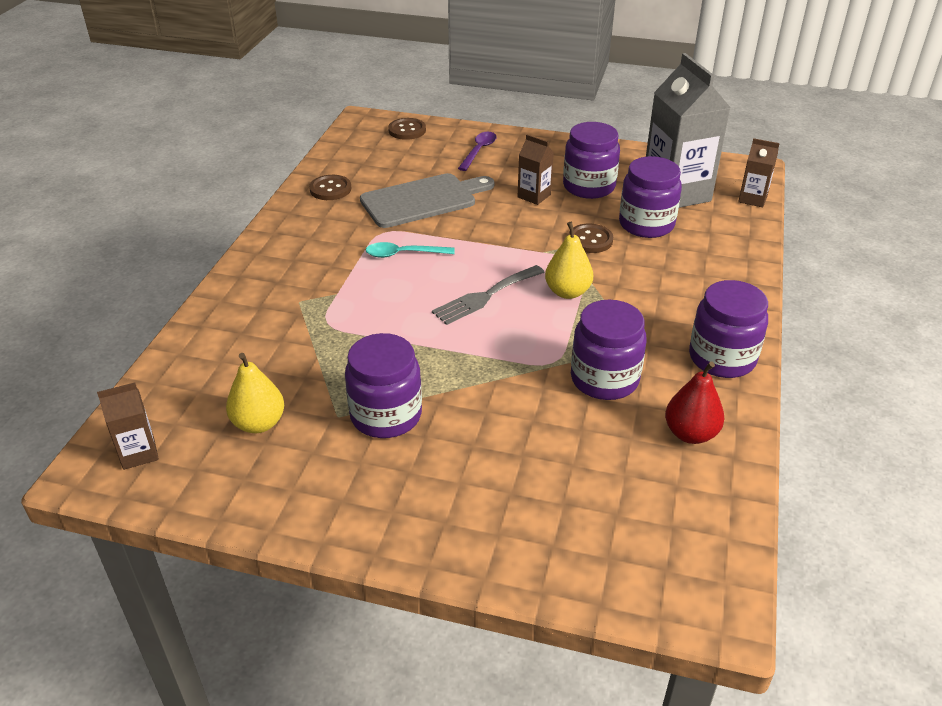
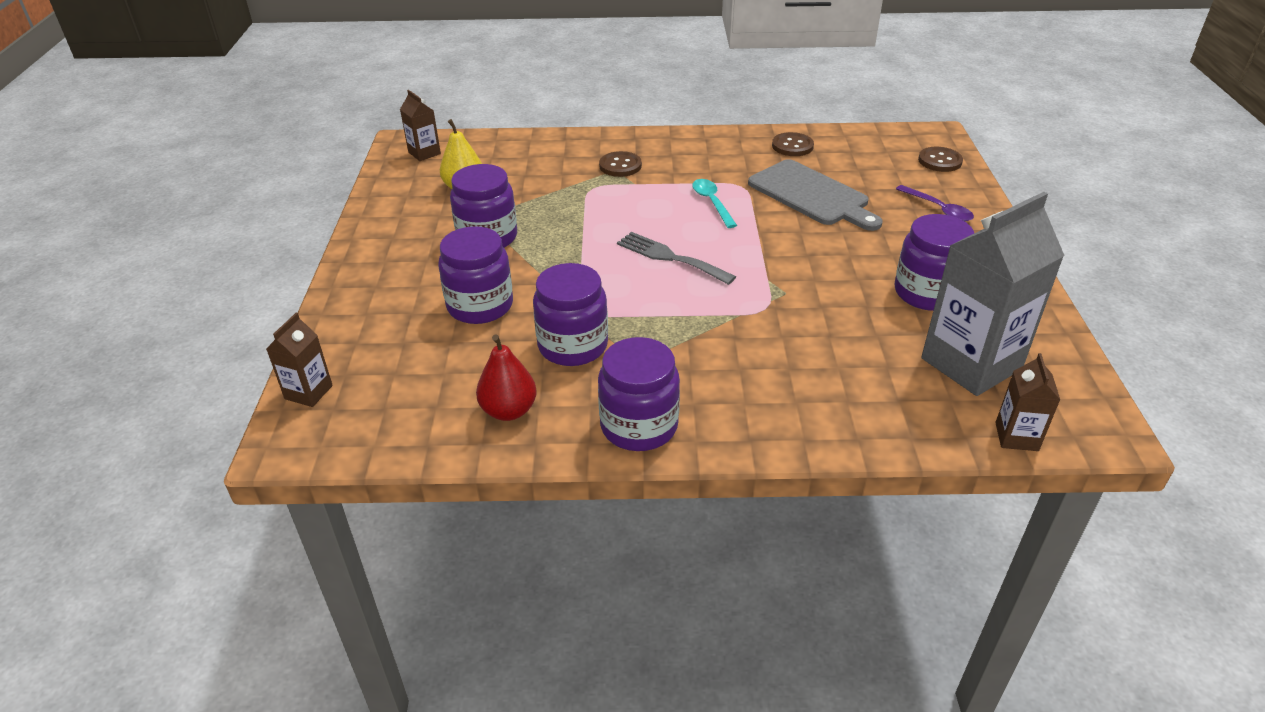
camera: 75 degrees right, 0 degrees up
purple spoon [458,132,497,171] -> purple spoon turned 45 degrees clockwise [896,185,974,222]
brown carton [518,135,554,205] -> brown carton moved to [266,313,333,407]
yellow pear [545,222,593,299] -> none
brown button [568,224,613,253] -> brown button moved to [599,151,642,177]
purple jar [619,156,682,238] -> purple jar moved to [438,226,513,324]

